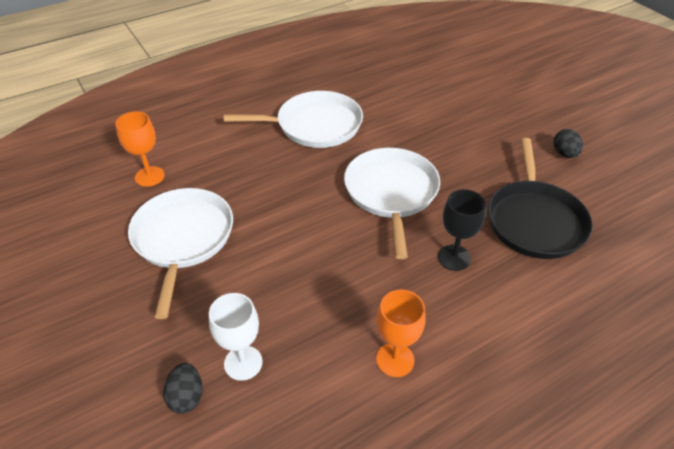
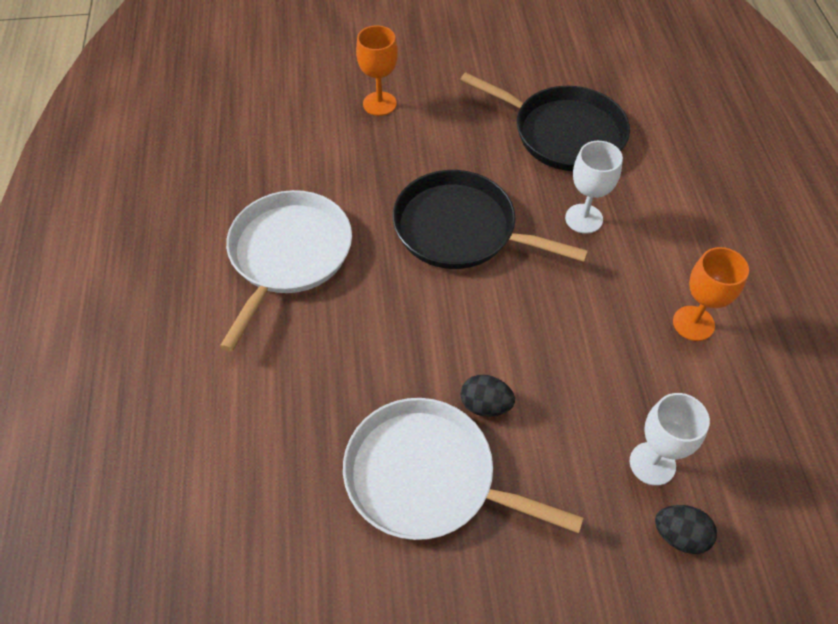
camera: 65 degrees left, 10 degrees up
orange goblet [115,111,165,187] -> orange goblet moved to [356,26,398,116]
white pan [344,148,440,259] -> black pan [393,170,588,269]
black goblet [438,189,486,271] -> white goblet [565,141,623,234]
black egg [553,129,583,158] -> black egg moved to [461,375,515,417]

